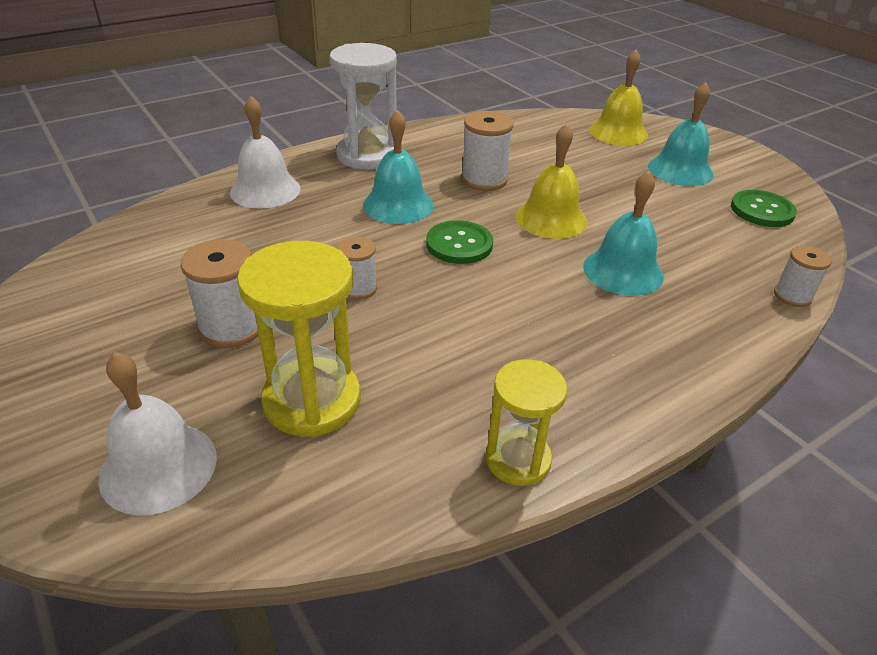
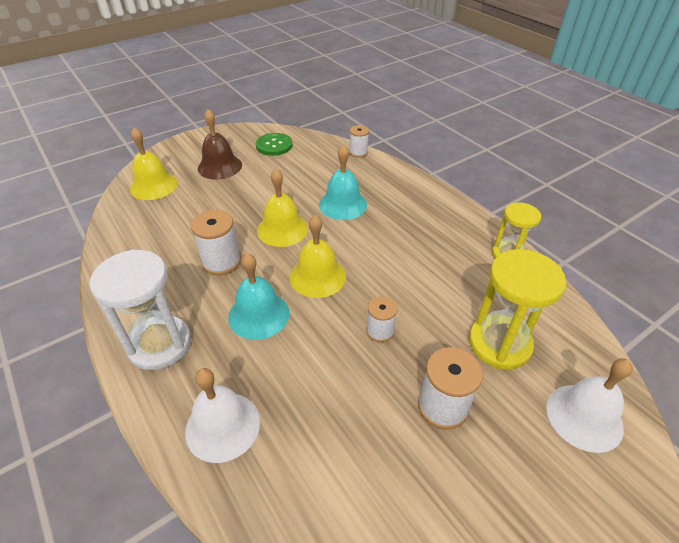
camera: 90 degrees left, 5 degrees up
green button [426,220,493,264] -> yellow bell [290,215,346,298]
turquoise bell [648,82,713,186] -> brown bell [198,109,242,179]

